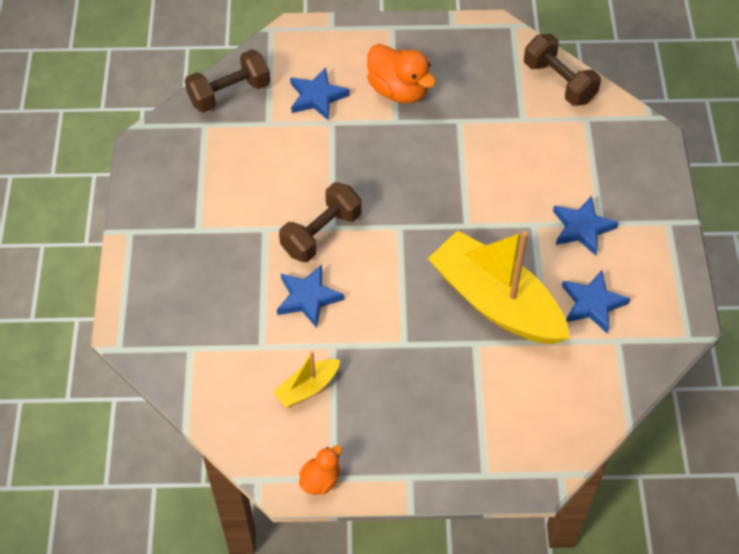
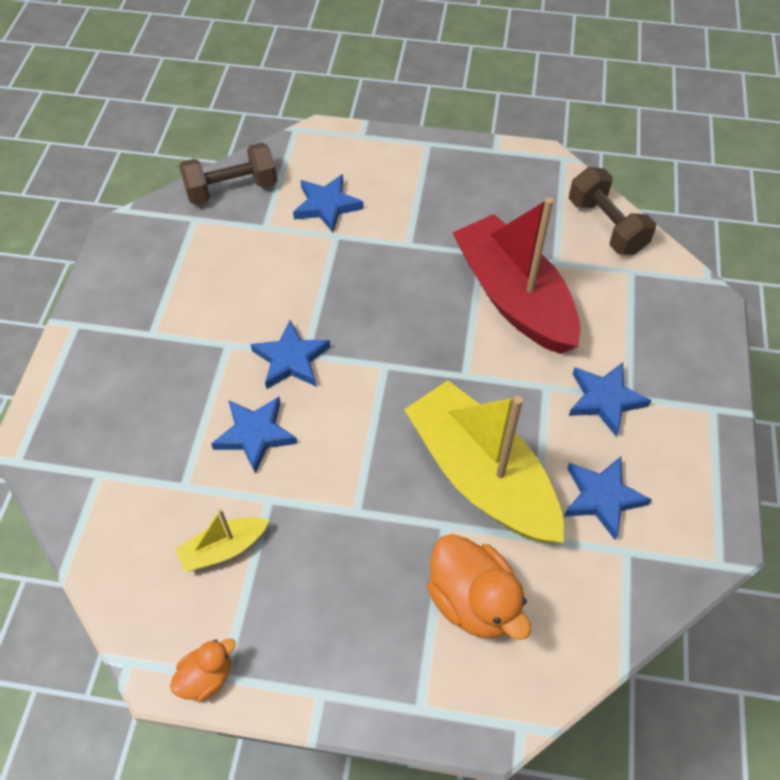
camera: 10 degrees right, 0 degrees up
brown dumbbell [279,182,362,262] -> blue star [251,320,330,389]
orange duck [367,44,436,103] -> orange duck moved to [427,534,531,640]
none -> red boat [452,197,580,354]

